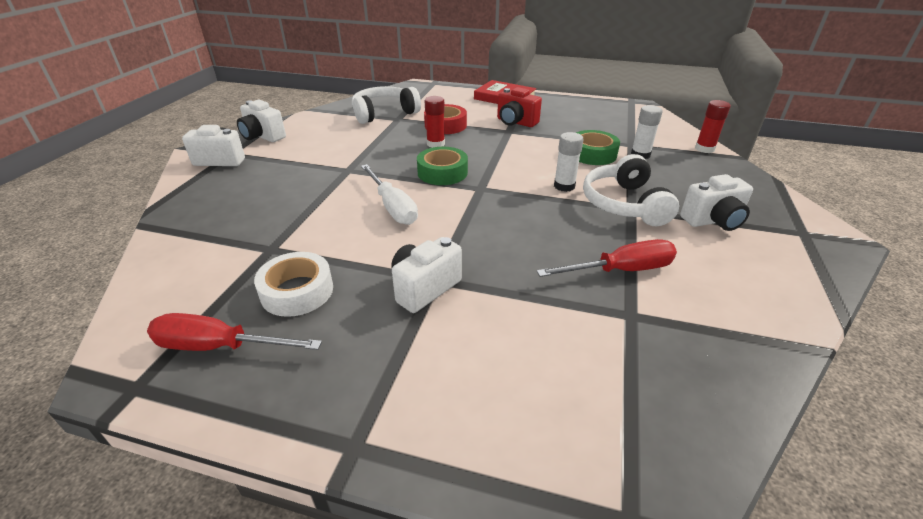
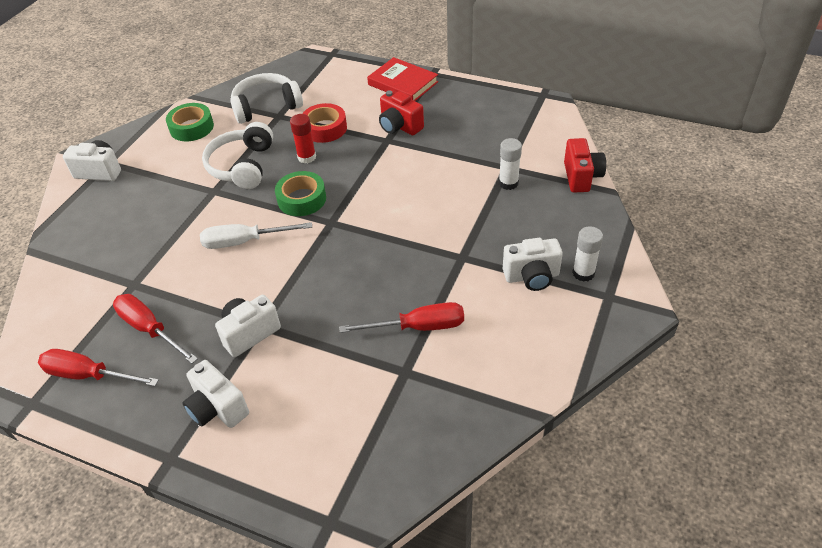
camera: 10 degrees right, 10 degrees up
white camera [237,100,286,142] -> white camera moved to [182,360,249,428]
white tape [254,252,333,317] -> red screwdriver [113,294,198,364]
white screwdriver [361,164,418,225] -> white screwdriver turned 105 degrees clockwise [200,222,312,249]
white glue stick [554,132,584,192] -> white glue stick moved to [572,226,603,282]
green tape [576,130,620,165] -> green tape moved to [166,103,214,141]
white headphones [583,154,679,226] -> white headphones moved to [202,122,273,189]
red glue stick [695,100,731,153] -> red camera [564,138,606,192]

